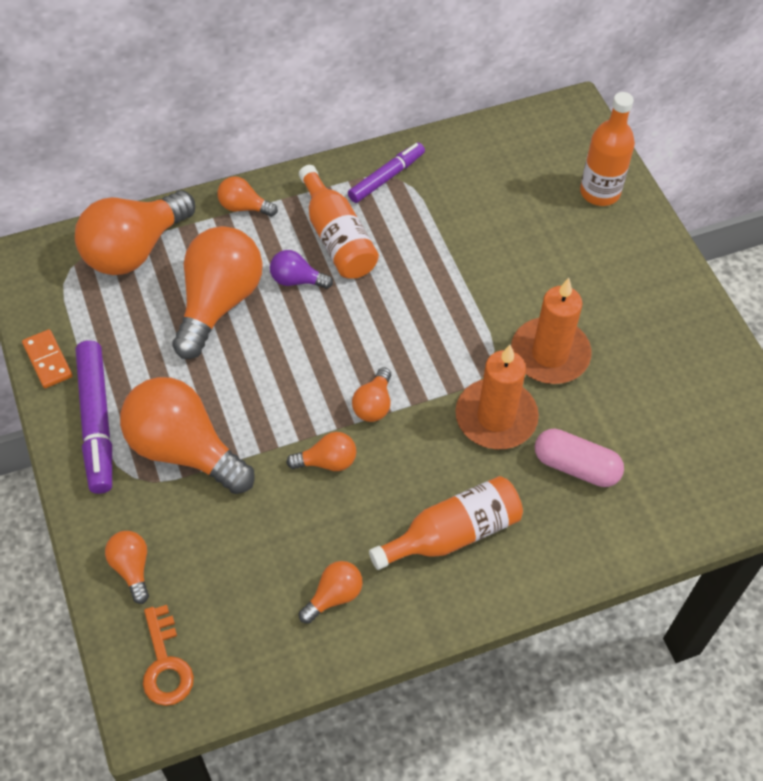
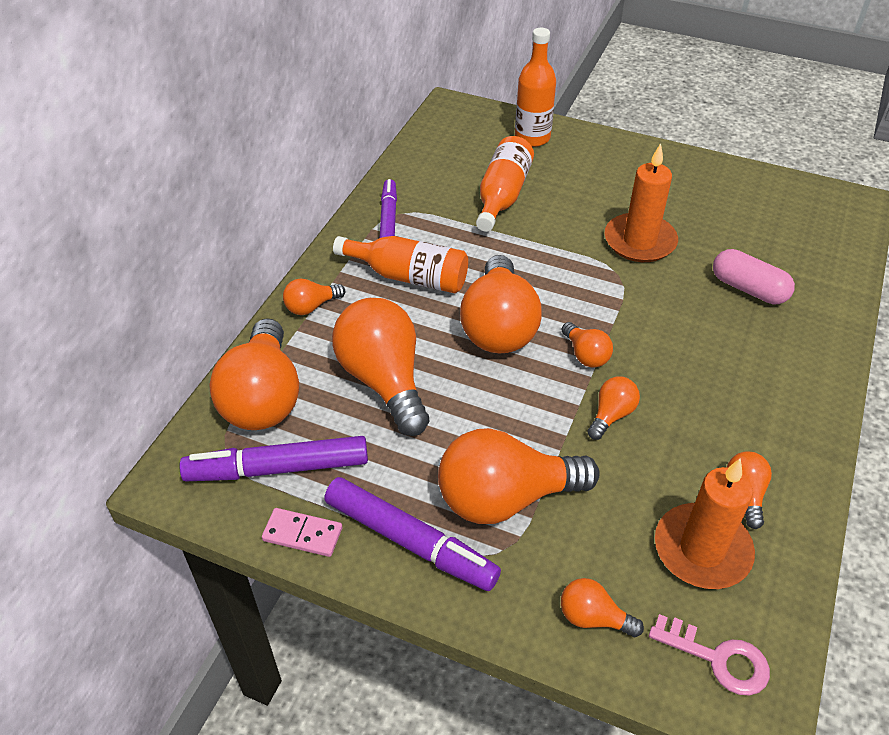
camera: 45 degrees left, 10 degrees down
orange domino [22,329,73,388] -> pink domino [262,508,342,557]
orange key [143,605,194,706] -> pink key [649,614,770,696]
purple light bulb [270,250,333,289] -> none
orange bottle [369,476,523,570] -> orange bottle moved to [476,136,534,232]
orange candle [455,345,539,449] -> orange candle moved to [655,458,755,589]
pink capsule [535,429,624,487] -> pink capsule turned 60 degrees clockwise [713,249,795,304]
none -> purple marker [180,436,368,481]
none -> orange light bulb [460,255,542,353]

